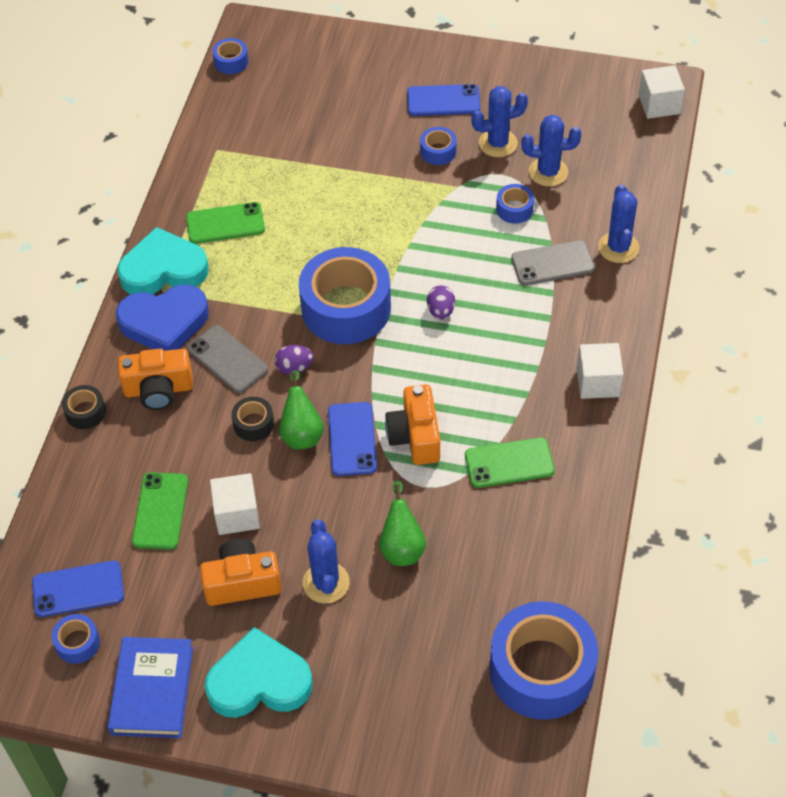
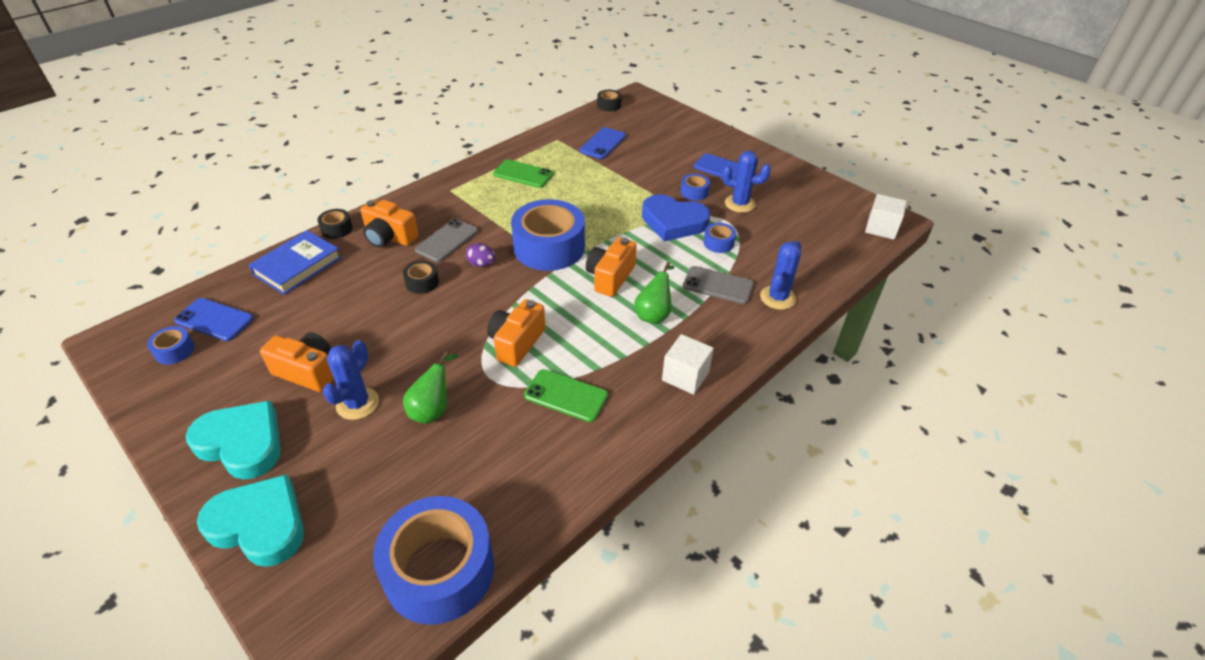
camera: 30 degrees right, 10 degrees down
blue book [108,637,193,738] -> blue book moved to [248,230,342,295]
blue heart [116,285,209,351] -> blue heart moved to [642,194,711,241]
turquoise heart [117,227,209,294] -> turquoise heart moved to [197,474,304,567]
green phone [132,472,188,550] -> none
grey phone [187,325,268,393] -> grey phone turned 45 degrees clockwise [415,219,478,262]
white cube [210,473,260,535] -> none
blue tape [212,38,249,74] -> black tape [597,90,621,111]
green pear [279,370,324,450] -> green pear moved to [634,262,674,324]
blue phone [328,402,377,476] -> blue phone moved to [580,127,626,159]
purple egg [427,285,455,319] -> orange camera [586,237,637,297]
blue cactus [521,115,581,186] -> none

